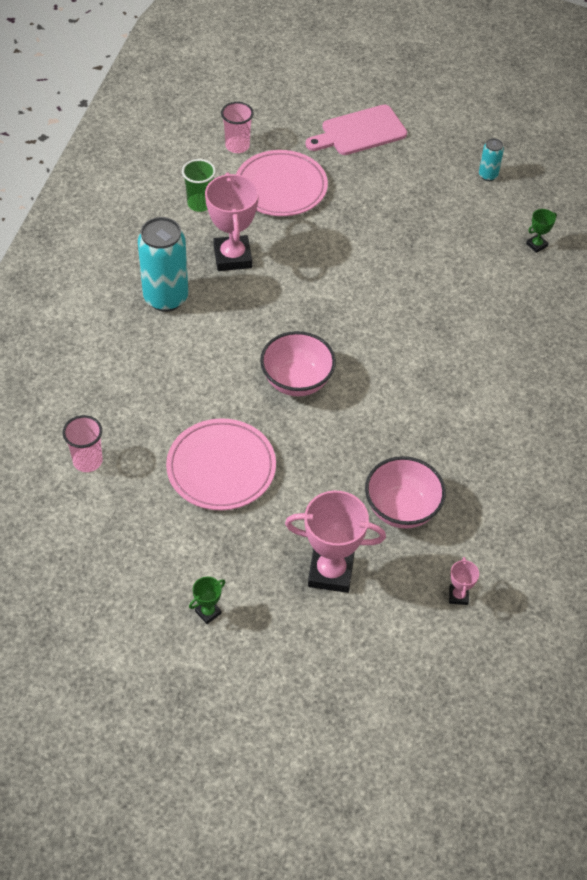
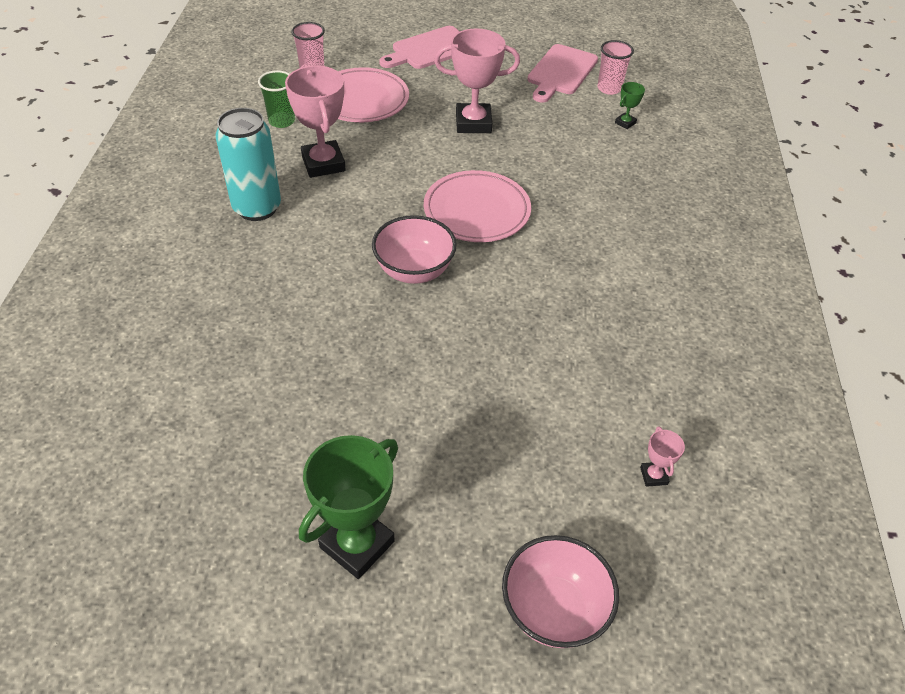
camera: 10 degrees left, 5 degrees down
pink cup [63,415,103,472] -> pink cup moved to [597,40,634,95]
pink plate [166,418,276,510] -> pink plate moved to [424,170,531,242]
green trophy [189,577,226,624] -> green trophy [299,435,398,579], size x2.20
pink trophy [285,491,386,593] -> pink trophy moved to [434,29,520,133]
pink bowl [365,456,446,529] -> pink bowl moved to [502,535,619,648]
turquoise can [479,138,504,181] -> pink cutting board [527,44,598,103]

